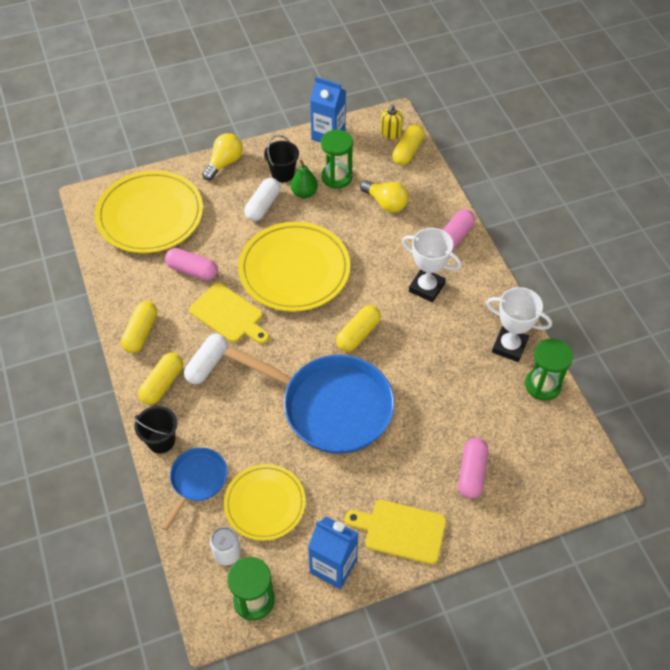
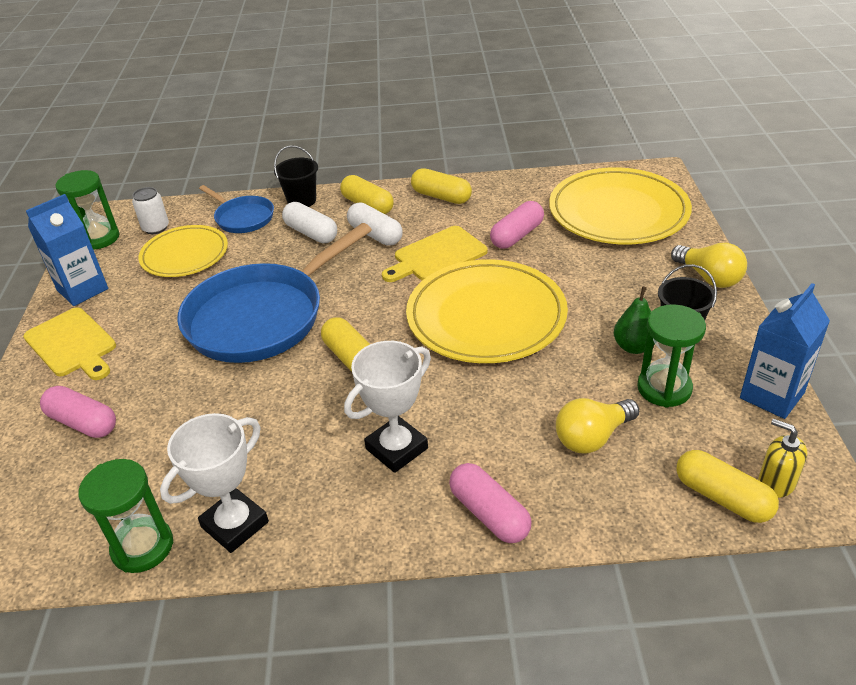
camera: 110 degrees right, 15 degrees down
white capsule [244,178,281,221] -> white capsule moved to [282,202,337,243]
yellow cutting board [345,500,446,564] -> yellow cutting board turned 105 degrees clockwise [23,307,116,380]

